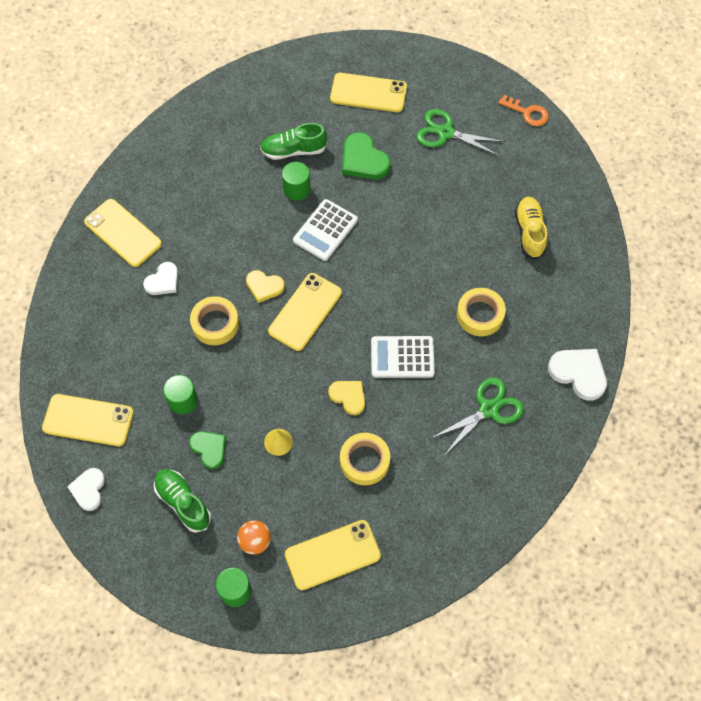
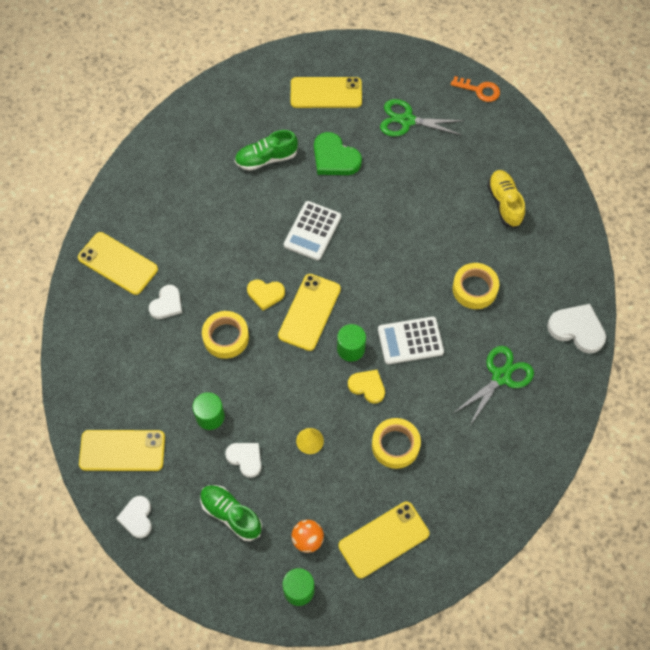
camera: 10 degrees left, 0 degrees up
green heart [189,431,226,469] -> white heart [225,443,262,478]
green cylinder [282,162,311,201] -> green cylinder moved to [337,324,366,362]

